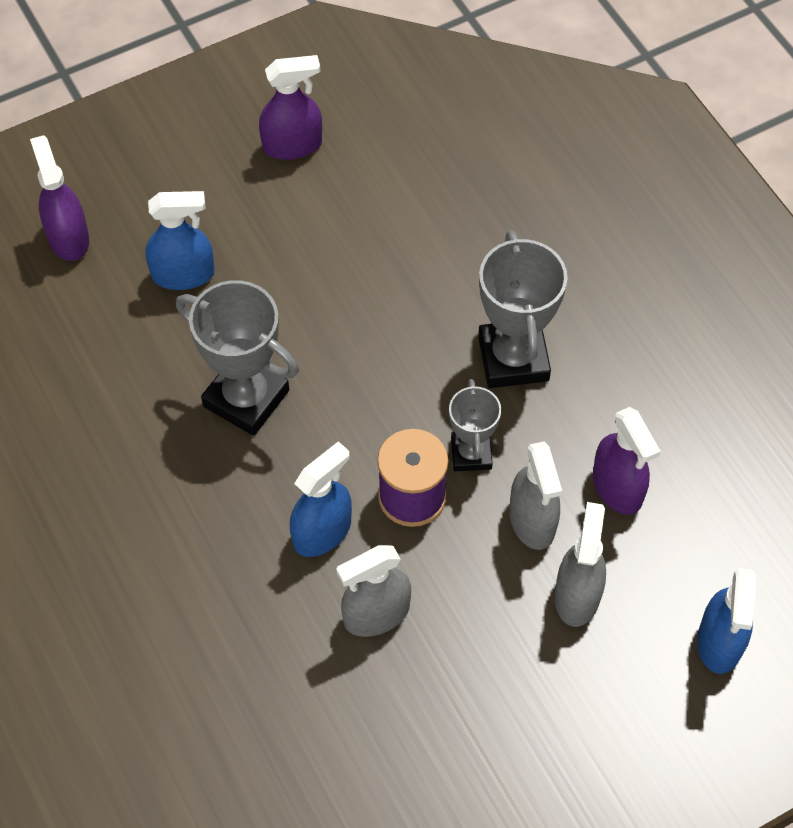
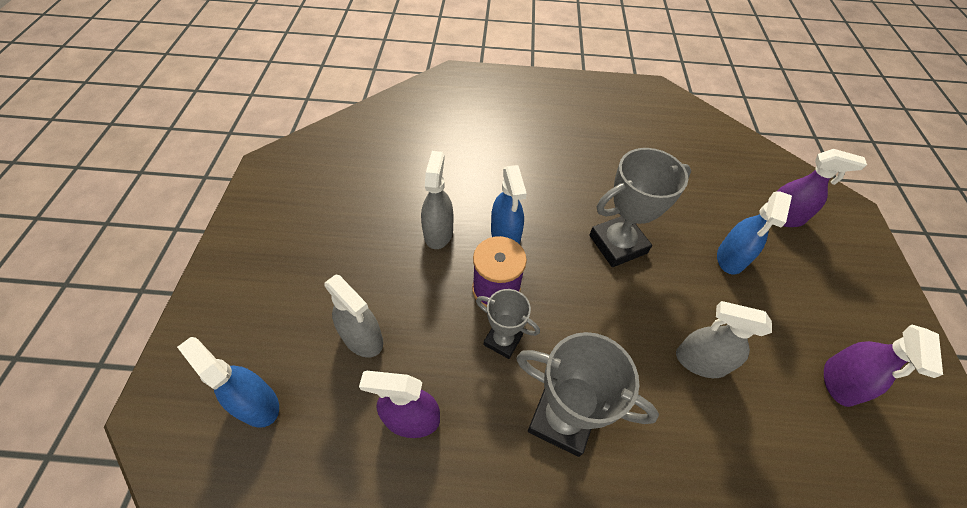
camera: 120 degrees right, 5 degrees down
grey spray bottle [509,441,562,550] -> grey spray bottle moved to [676,301,772,378]

